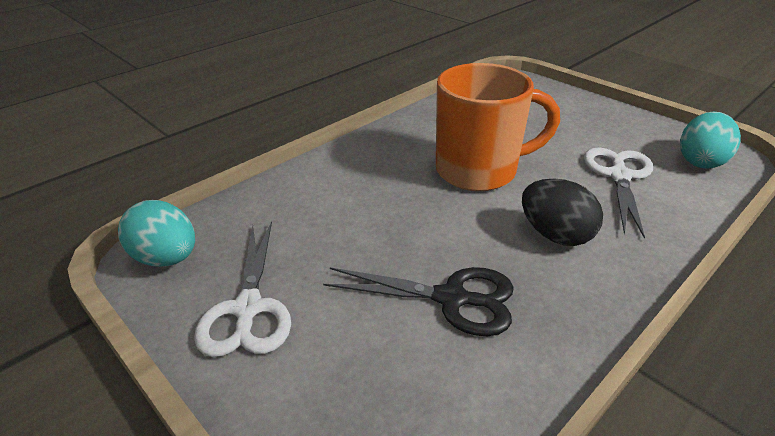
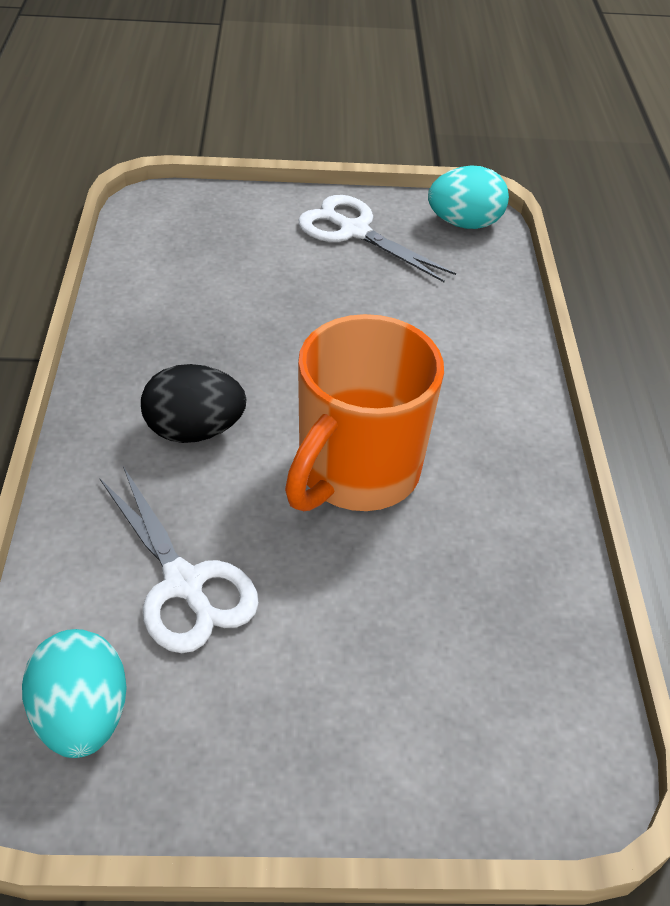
camera: 130 degrees right, 10 degrees up
black scissors [323,267,514,336] -> none

